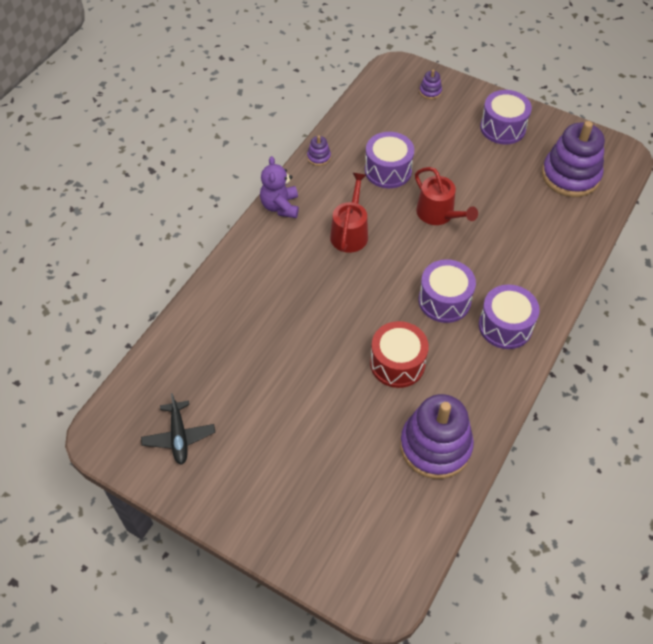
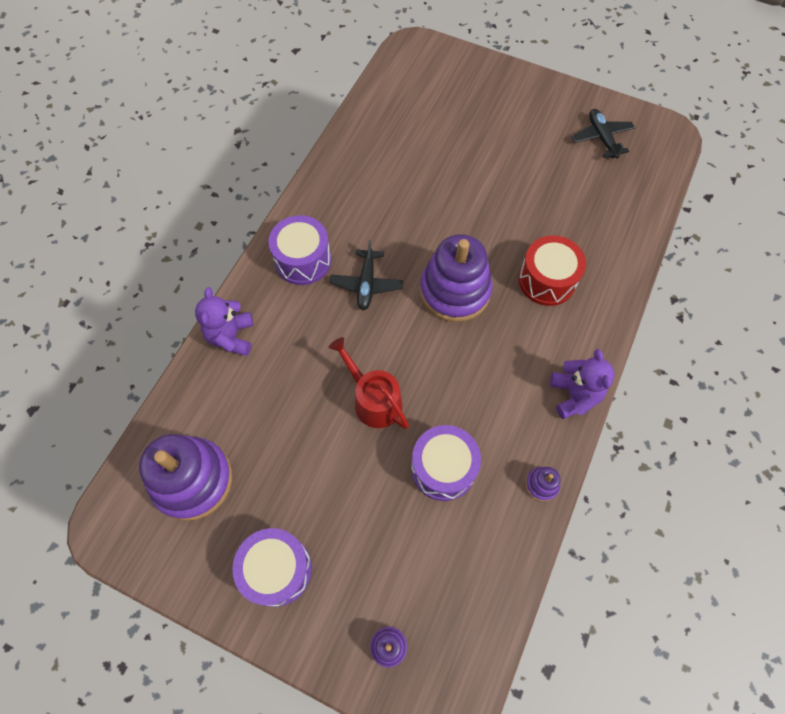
camera: 175 degrees right, 10 degrees up
red watering can [330,173,368,253] -> none
red drum [370,321,429,388] -> red drum moved to [519,235,586,306]
purple stacking toy [400,394,474,479] -> purple stacking toy moved to [420,234,492,322]
purple drum [419,259,476,323] -> black plane [330,240,403,310]
none -> purple teddy bear [195,287,254,356]

